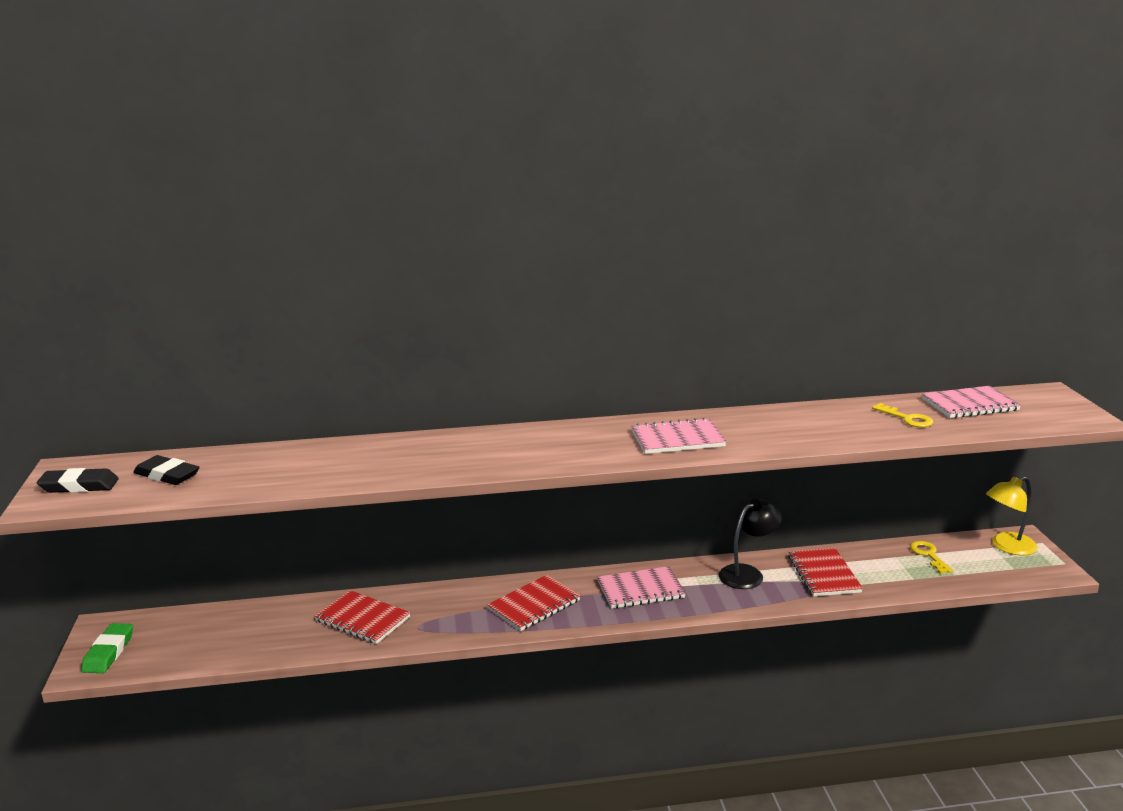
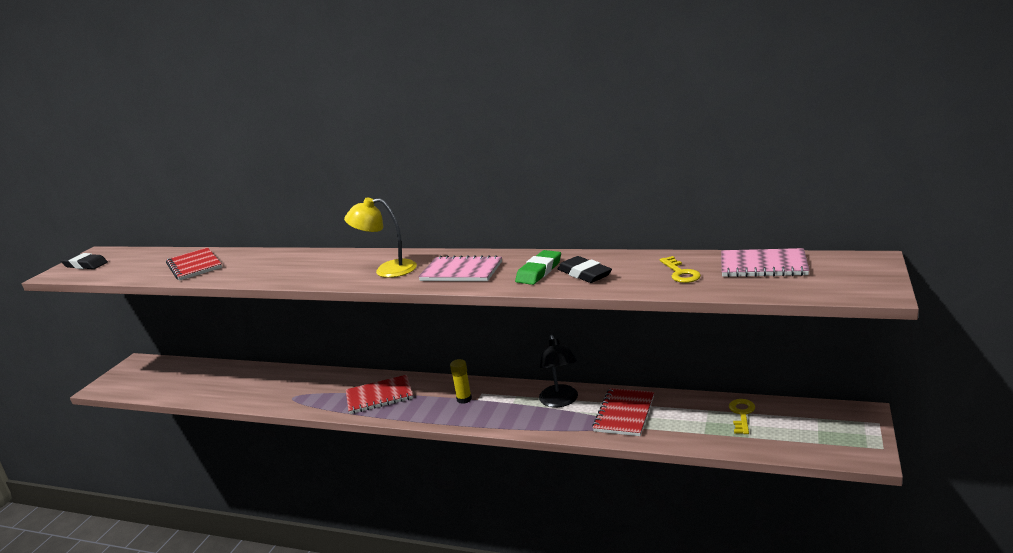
camera: 30 degrees right, 0 degrees up
green eraser [81,623,133,673] -> green eraser moved to [515,250,561,285]
black eraser [133,455,200,485] -> black eraser moved to [558,256,612,283]
red notebook [315,590,410,644] -> red notebook moved to [166,247,222,281]
pink notebook [597,566,686,609] -> yellow glue stick [450,359,472,404]
black lamp [719,499,782,589] -> black lamp turned 90 degrees clockwise [539,335,578,407]
yellow lamp [986,476,1038,556] -> yellow lamp moved to [344,198,417,278]

